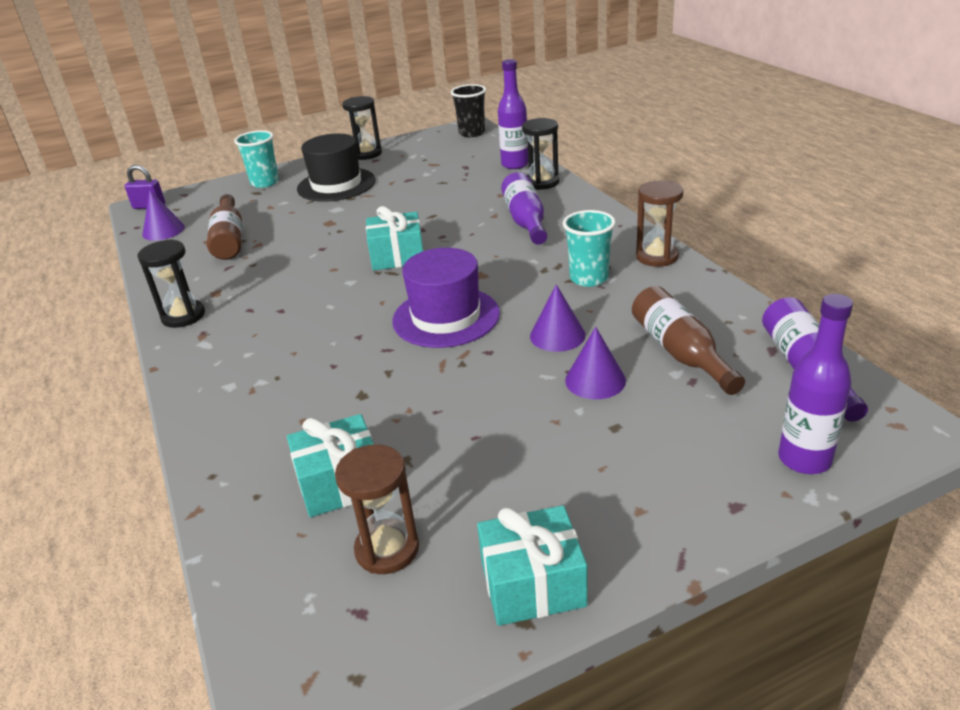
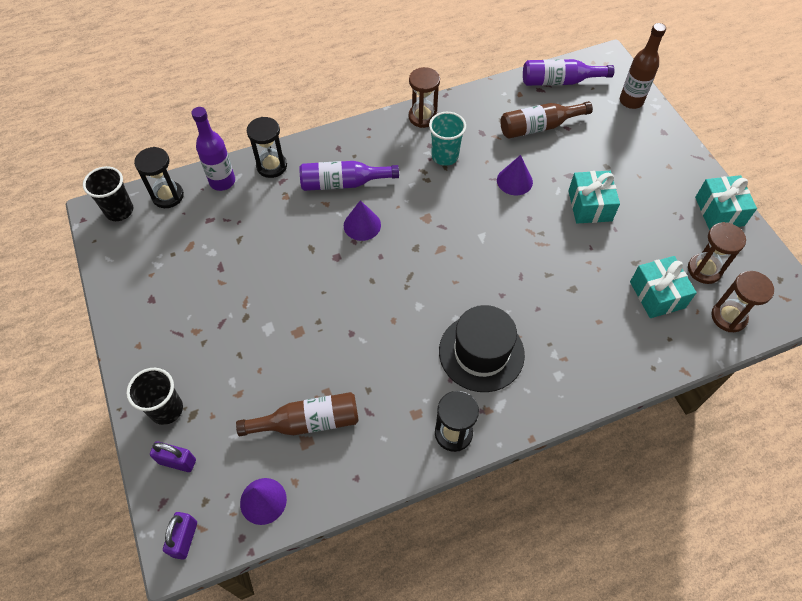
camera: 90 degrees left, 25 degrees up
turquoise cup [234,130,279,188] -> black cup [126,368,183,425]
black hat [297,134,376,202] -> black hat moved to [439,305,525,392]
black hourglass [342,96,382,160] -> black hourglass moved to [134,147,184,208]
turquoise gift [366,206,424,271] -> turquoise gift moved to [568,171,620,224]
purple hat [392,248,500,348] -> none
purple cone [565,327,626,400] -> purple cone moved to [344,200,381,241]
purple bottle [778,294,853,474] -> brown bottle [620,23,666,109]
none -> purple padlock [150,442,196,472]
none -> brown hourglass [711,271,774,332]

